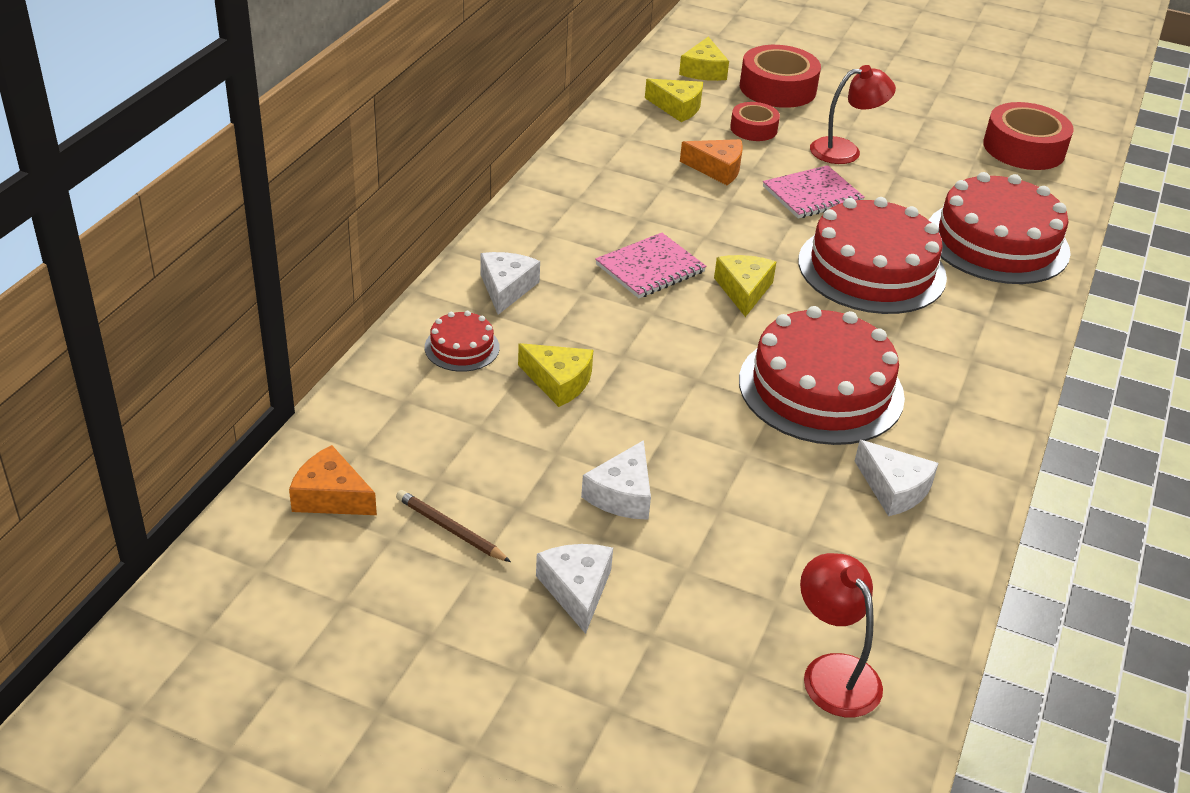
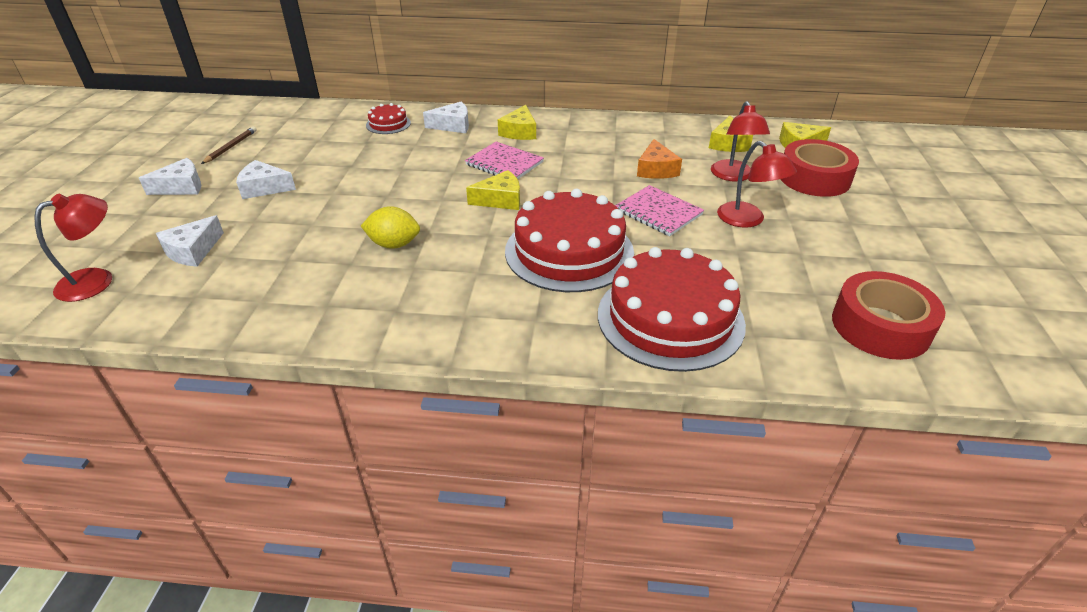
camera: 75 degrees right, 0 degrees up
orange cheese [289,445,377,515] -> none
yellow cheese [518,343,593,407] -> yellow cheese moved to [498,105,536,140]
red tape [730,102,780,141] -> red lamp [711,101,770,182]
red cake [739,306,905,445] -> yellow lemon [361,206,420,249]
white cheese [855,440,939,516] -> white cheese moved to [156,215,224,267]

